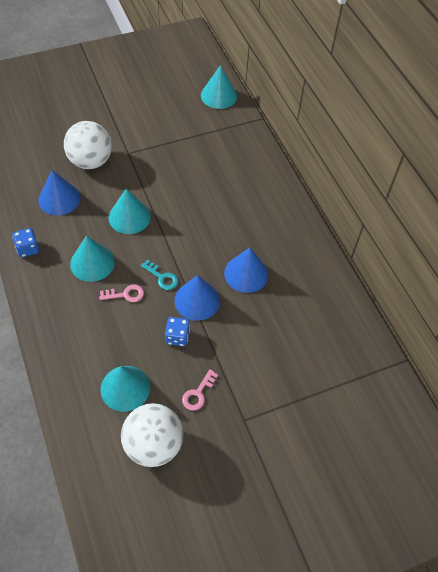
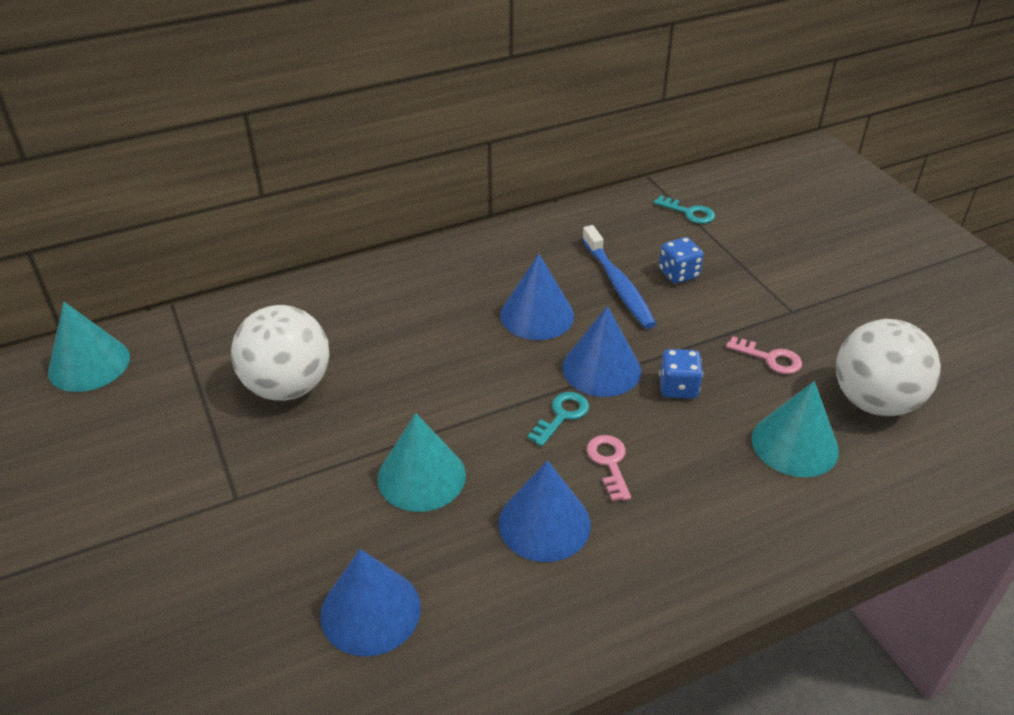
camera: 90 degrees left, 15 degrees down
blue dice [12,228,39,257] -> blue dice moved to [659,237,704,284]
white ball [64,121,112,169] -> white ball moved to [231,305,330,401]
turquoise cone [70,236,115,282] -> blue cone [499,460,591,562]
none -> blue toothbrush [582,225,656,329]
none -> turquoise key [654,195,715,224]

